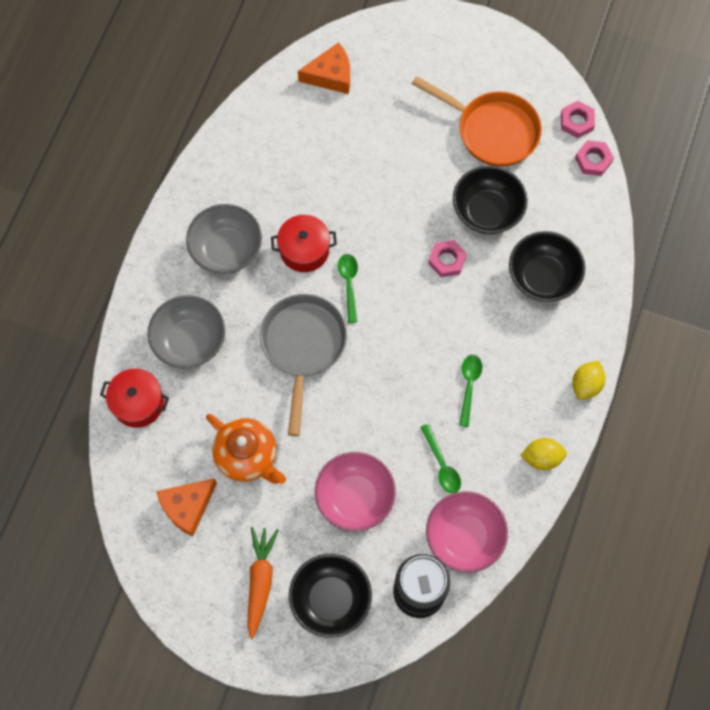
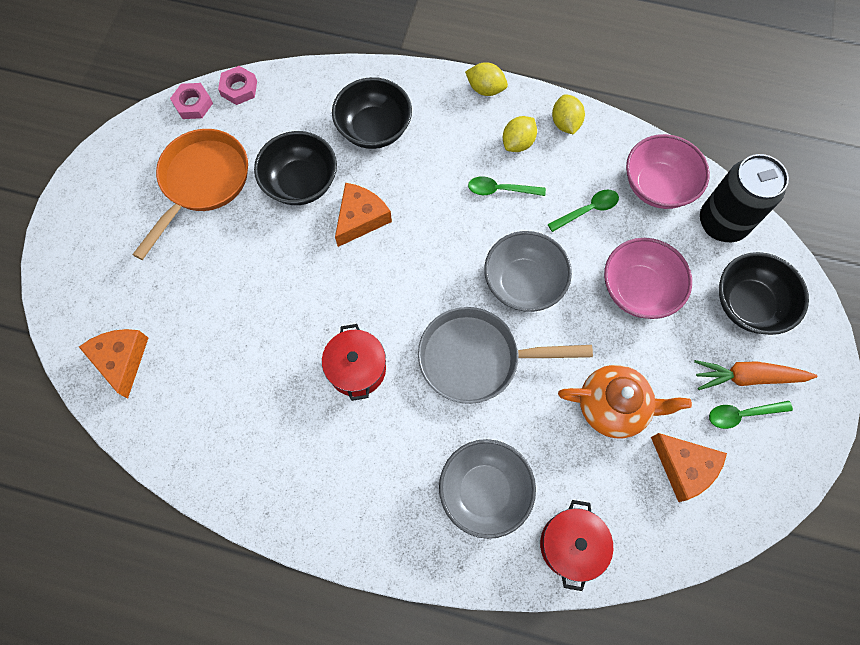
camera: 95 degrees left, 0 degrees up
grey bowl [186,204,262,274] -> grey bowl moved to [484,231,572,312]
orange teapot [206,414,286,484] -> orange teapot turned 60 degrees clockwise [558,365,692,438]
green spoon [338,254,358,323] -> green spoon moved to [709,401,793,429]
pink nut [428,240,467,277] -> orange cheese [335,183,392,247]
none -> yellow lemon [503,116,537,152]

